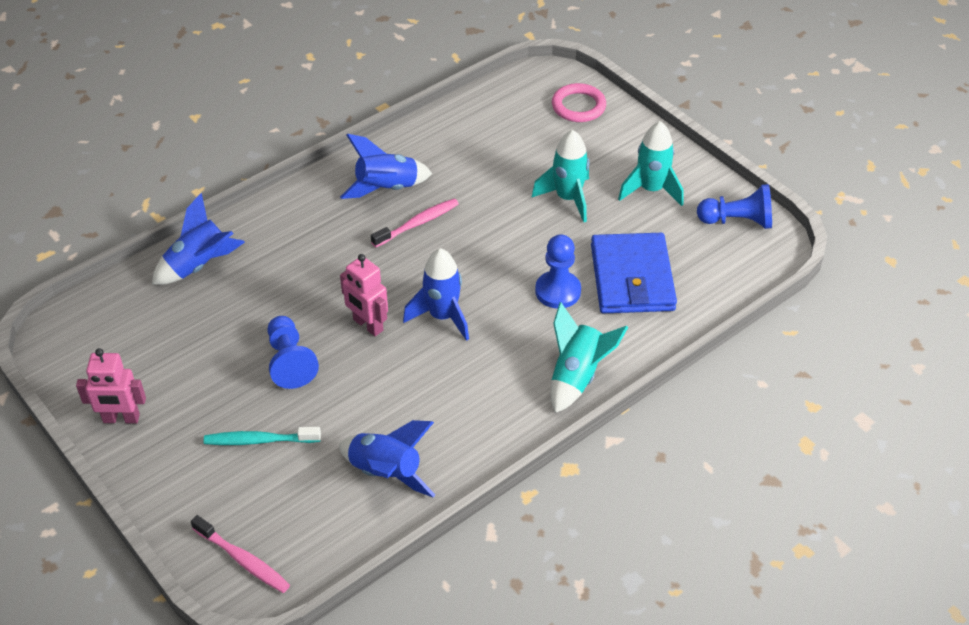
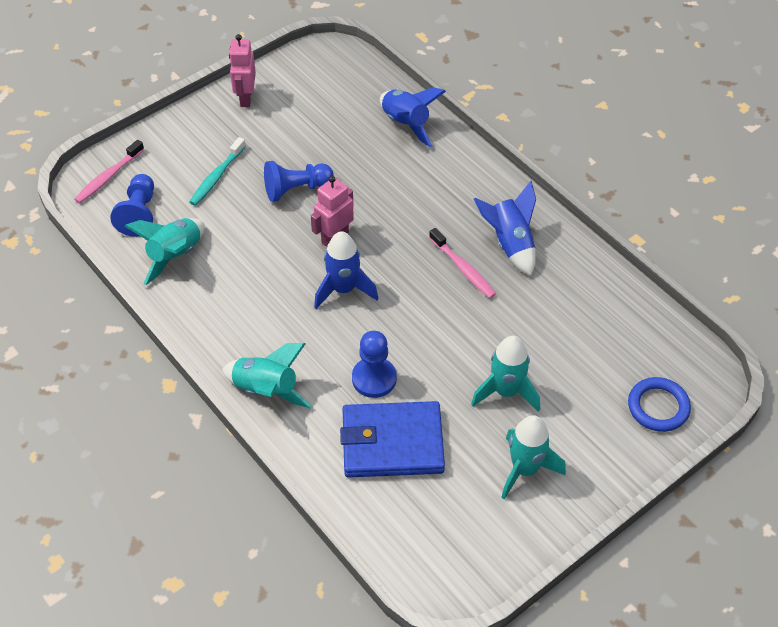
camera: 90 degrees right, 5 degrees up
turquoise toothbrush [204,427,321,445] -> turquoise toothbrush turned 150 degrees counterclockwise [189,137,246,206]
blue rocket [339,420,435,497] -> turquoise rocket [125,218,205,285]
pink ring [552,83,606,122] -> blue ring [628,377,691,432]
blue pawn [697,184,772,229] -> blue pawn moved to [110,174,154,237]

